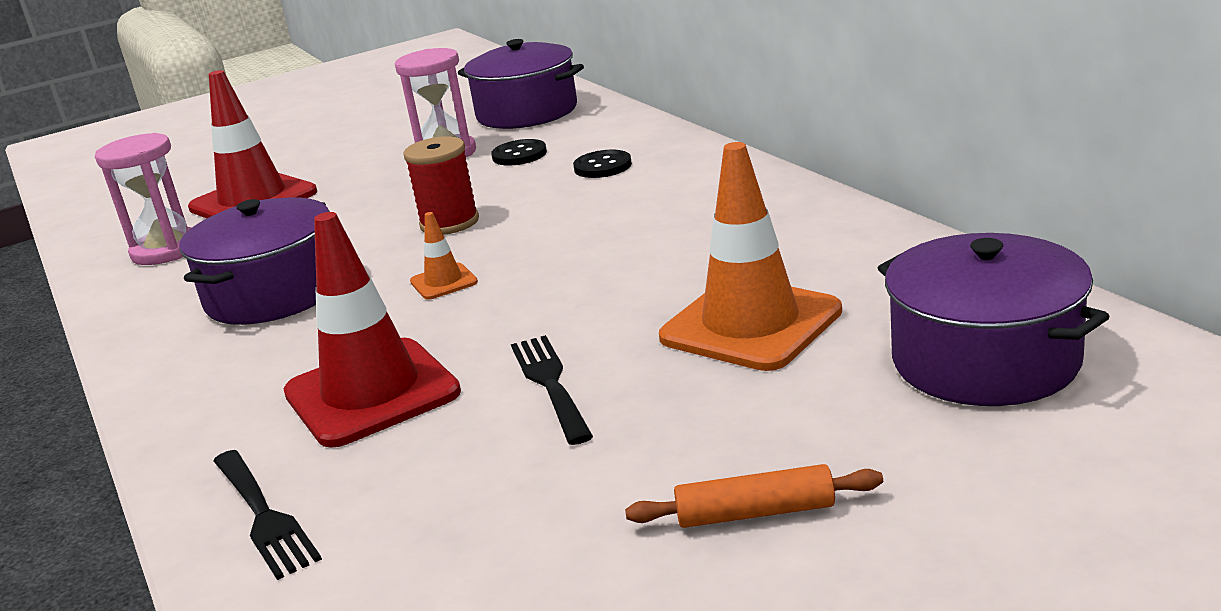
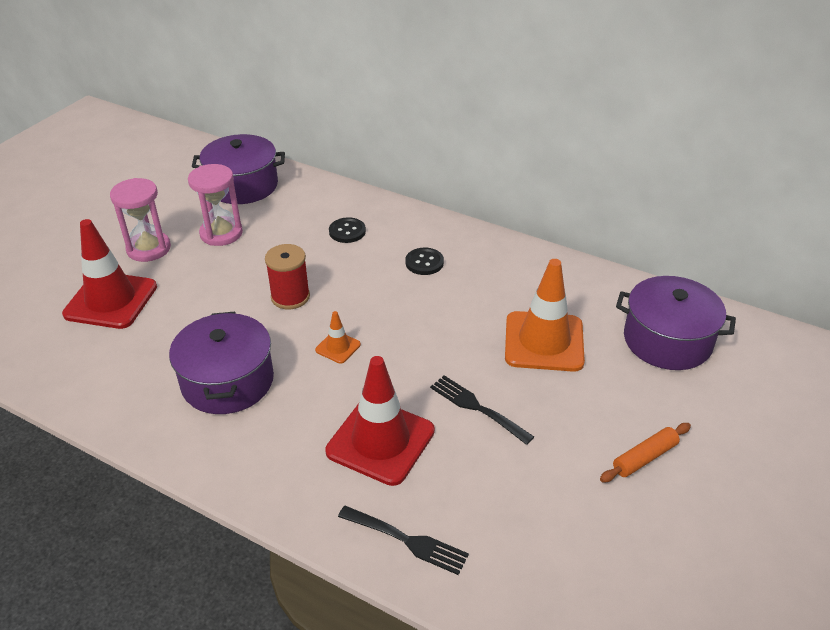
camera: 35 degrees left, 15 degrees up
pink hourglass [95,133,192,265] -> pink hourglass moved to [110,178,171,262]
black button [491,139,547,165] -> black button moved to [405,248,444,275]

